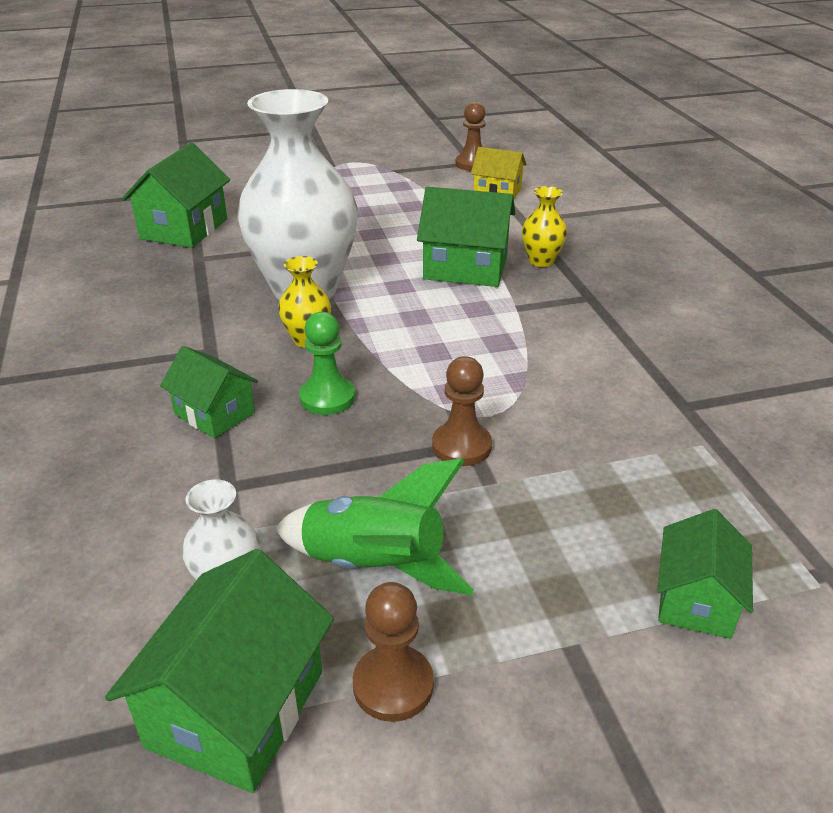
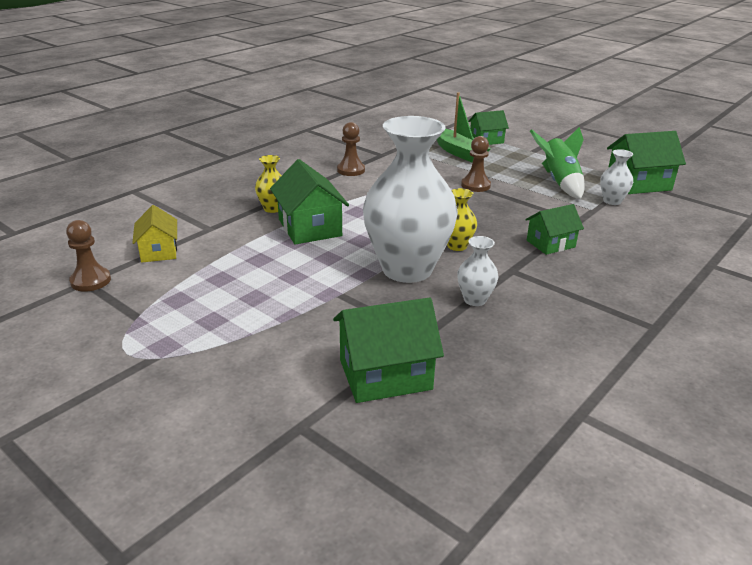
camera: 125 degrees left, 5 degrees down
green house [160,346,258,438] -> green house turned 60 degrees clockwise [525,204,584,255]
green pawn [299,312,355,415] -> none
brown pawn [353,582,434,722] -> brown pawn moved to [337,122,365,176]
none -> green boat [437,92,491,162]
none -> white vase [457,236,499,306]

